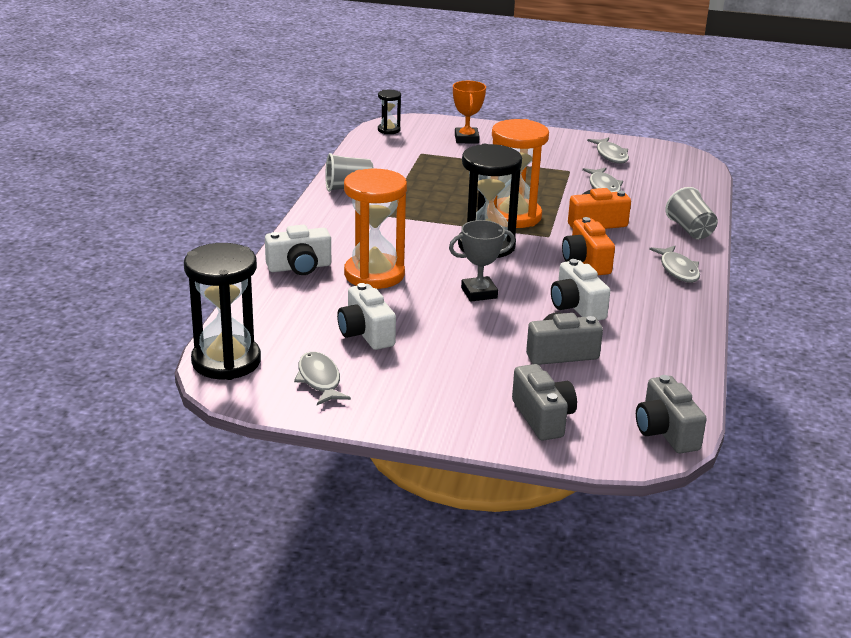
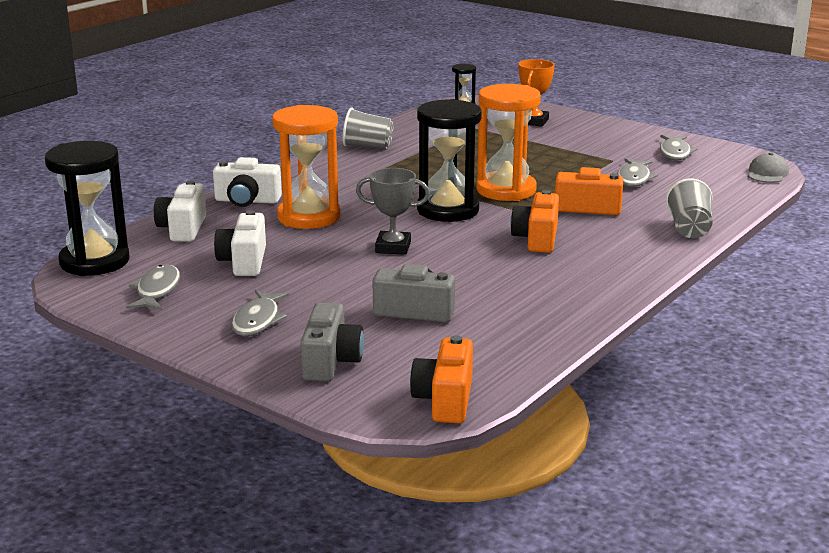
camera: 25 degrees right, 5 degrees down
white camera [551,259,610,321] -> white camera moved to [154,181,206,242]
grey camera [636,375,707,453] -> orange camera [410,335,473,423]
grey fish [649,246,700,283] -> grey fish moved to [232,290,289,336]
none -> grey cap [748,153,789,183]

